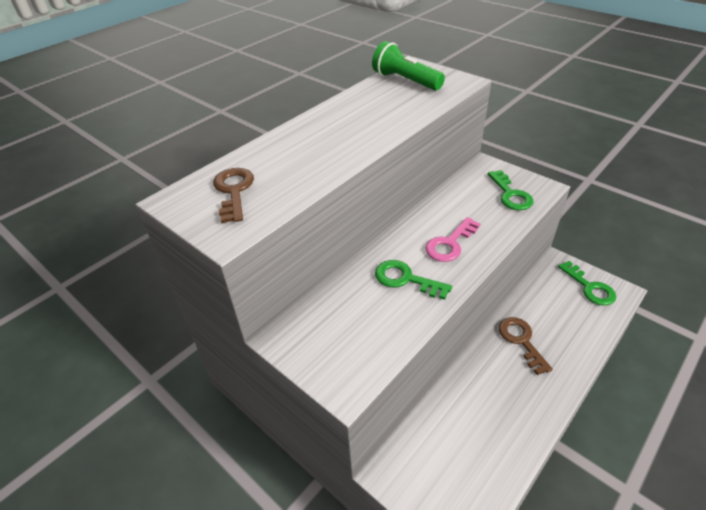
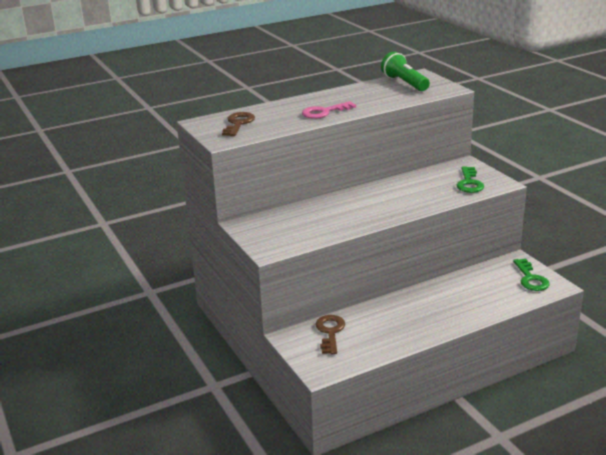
camera: 20 degrees right, 15 degrees down
green key [375,260,452,300] -> none
pink key [425,217,480,262] -> pink key moved to [302,101,356,119]
brown key [499,317,553,375] -> brown key moved to [315,315,345,354]

